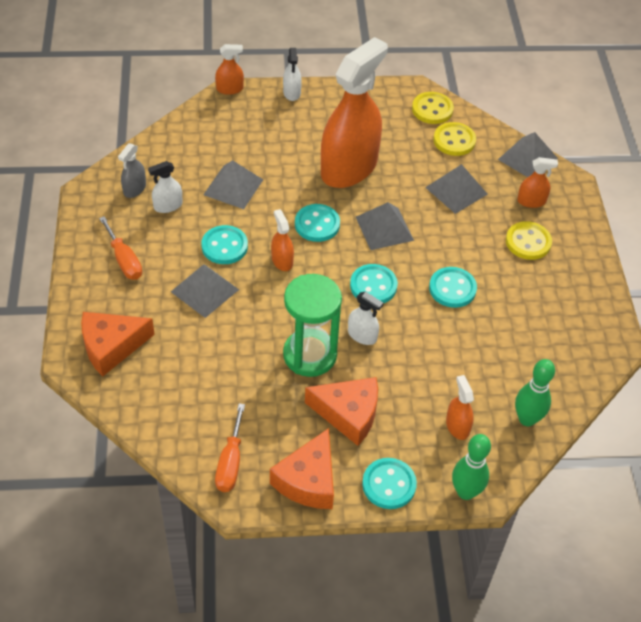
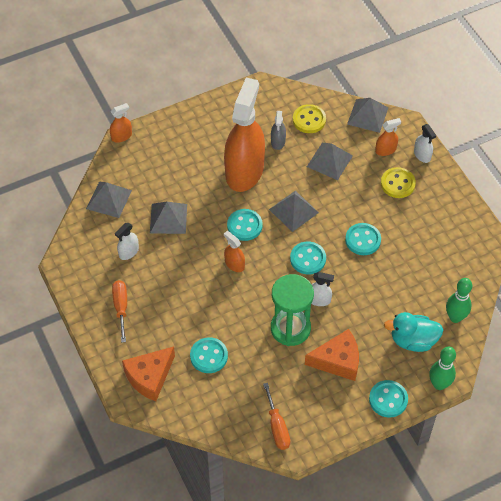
camera: 20 degrees left, 5 degrees up
orange screwdriver [99,216,142,280] -> orange screwdriver turned 135 degrees counterclockwise [112,280,127,343]
grey spray bottle [118,143,146,198] -> grey spray bottle moved to [271,111,286,150]
grey pyramid [171,264,239,318] -> grey pyramid moved to [86,182,132,218]
turquoise button [201,225,248,264] -> turquoise button moved to [190,337,228,373]
orange cheese [270,428,334,509] -> none
white spray bottle [283,48,302,101] -> white spray bottle moved to [414,124,436,163]
yellow button [412,92,454,124] -> none
orange spray bottle [446,375,474,440] -> turquoise duck [384,312,444,352]

